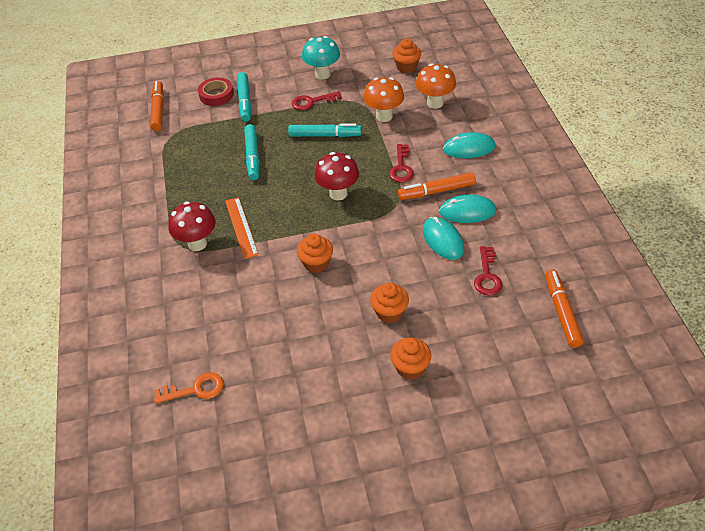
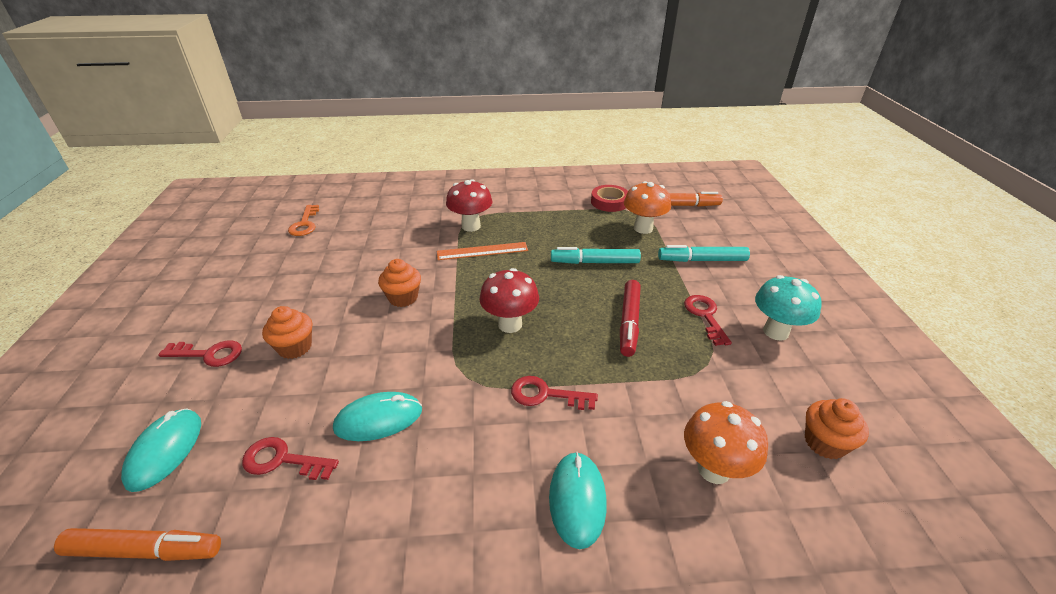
camera: 95 degrees right, 10 degrees down
red tape [198,77,234,106] -> red tape moved to [591,185,628,212]
turquoise marker [288,124,362,137] -> red marker [620,280,641,357]
orange mushroom [363,77,404,122] -> orange mushroom moved to [624,181,671,234]
orange cupcake [390,338,431,380] -> red key [158,341,242,367]
orange marker [398,172,476,200] -> none
turquoise mouse [439,195,496,223] -> turquoise mouse moved to [121,408,201,492]

